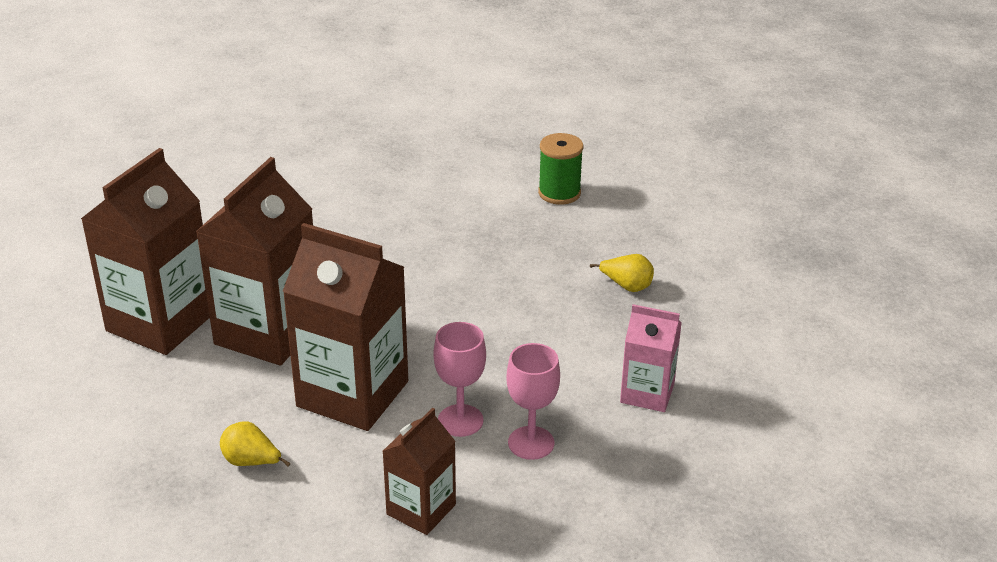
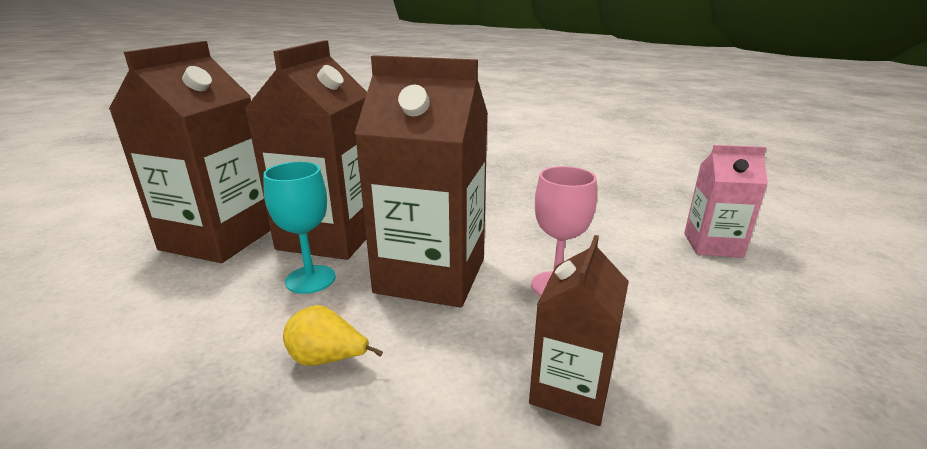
camera: 10 degrees left, 10 degrees down
pink goblet [506,343,560,460] -> none
green spool [538,133,583,205] -> none
yellow pear [590,254,654,292] -> none
none -> turquoise goblet [263,162,336,294]

